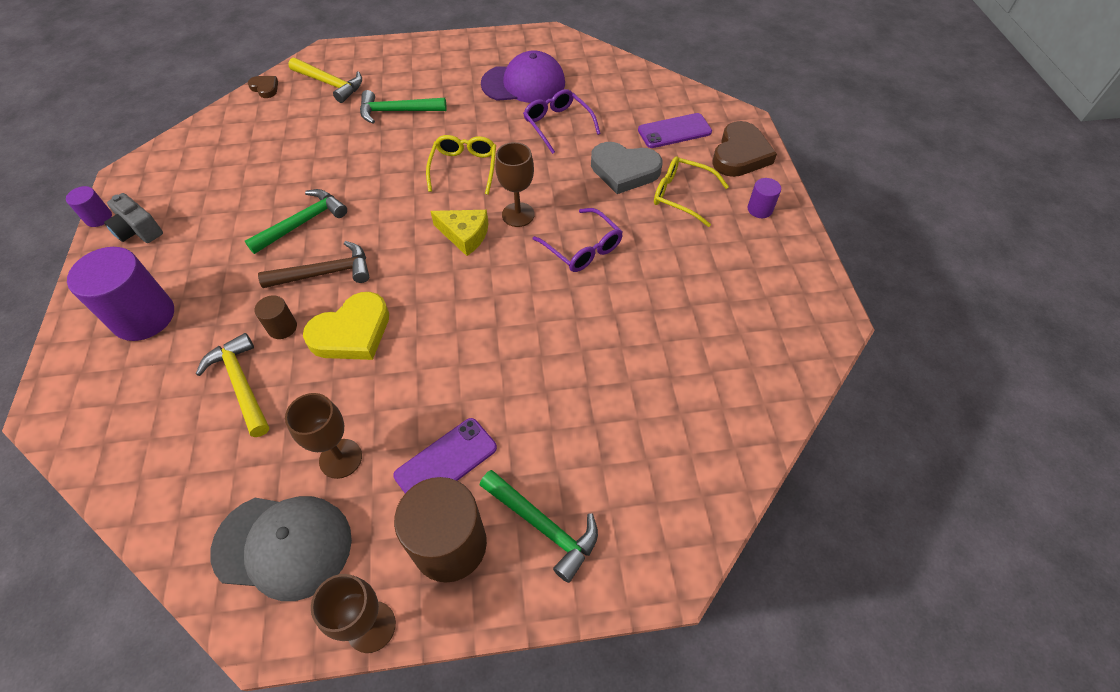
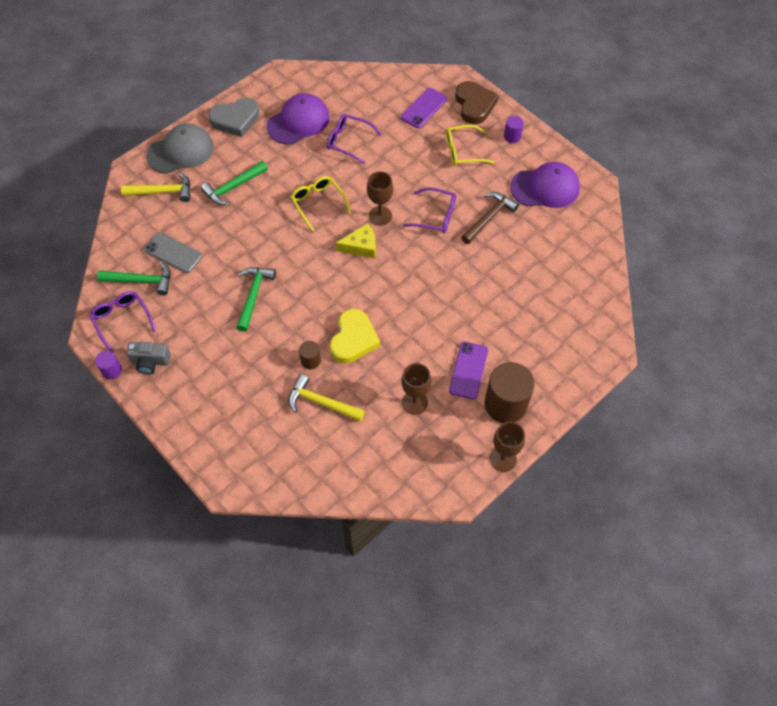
camera: 35 degrees left, 5 degrees up
purple cylinder [67,247,174,341] -> none
grey cap [210,496,352,601] -> grey cap moved to [146,123,214,174]
brown heart [248,76,278,98] -> none
brown hammer [258,241,369,288] -> brown hammer moved to [461,192,519,244]
green hammer [480,470,598,583] -> green hammer moved to [97,262,170,295]
grey heart [591,142,662,194] -> grey heart moved to [208,98,259,137]
none -> purple glasses [90,291,156,352]
none -> grey phone [144,232,202,273]
none -> purple cap [510,162,580,208]

